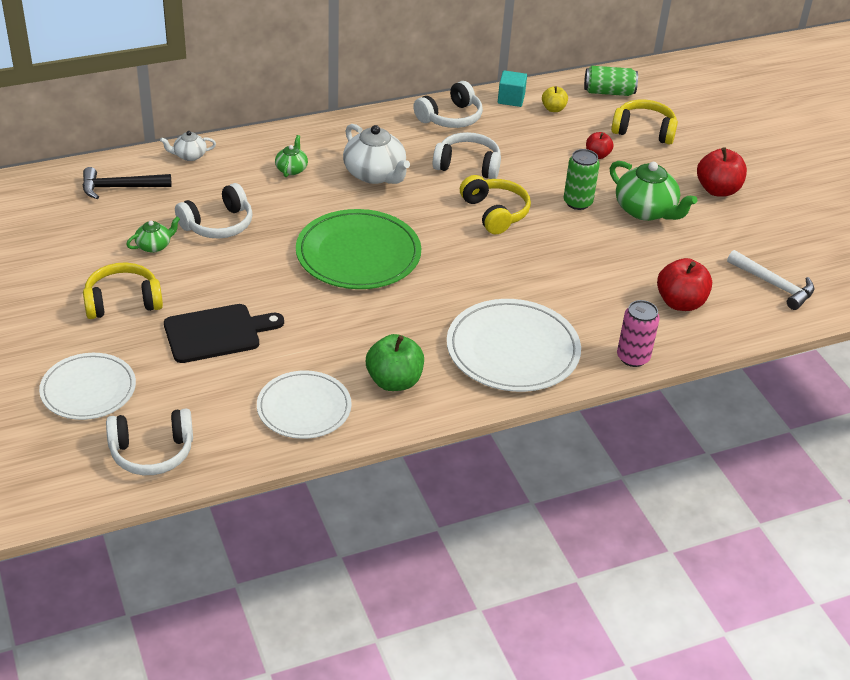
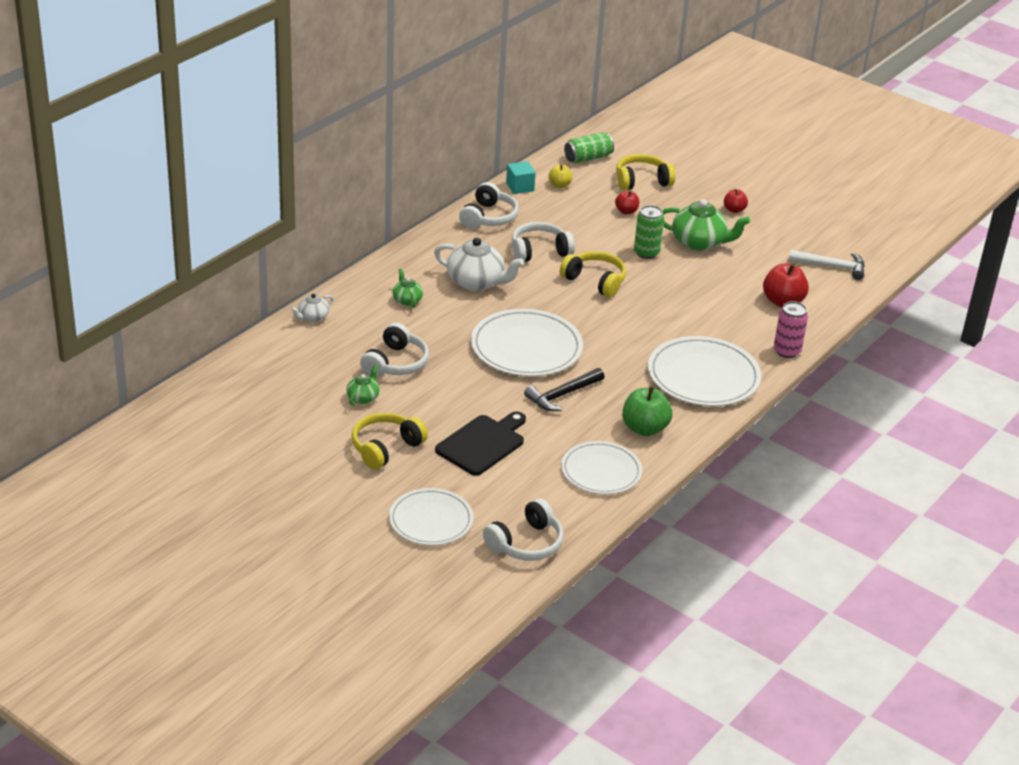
camera: 30 degrees left, 5 degrees down
black hammer [83,167,172,199] -> black hammer moved to [524,368,604,411]
green plate [296,209,421,289] -> white plate [471,309,583,377]
red apple [697,147,747,197] -> red apple [724,189,748,213], size x0.58

